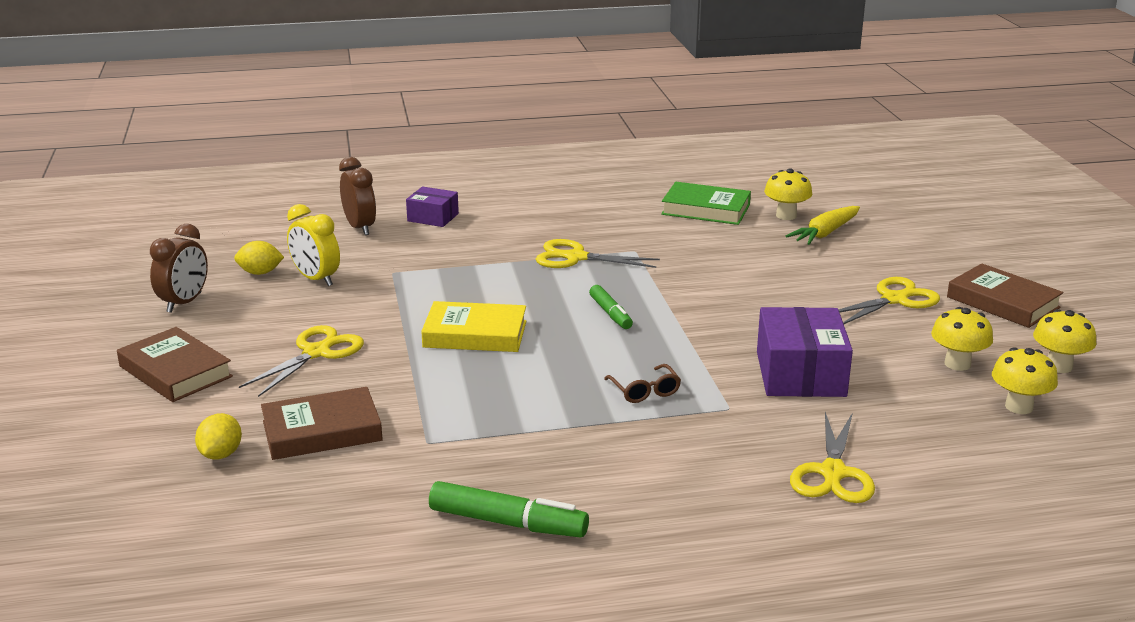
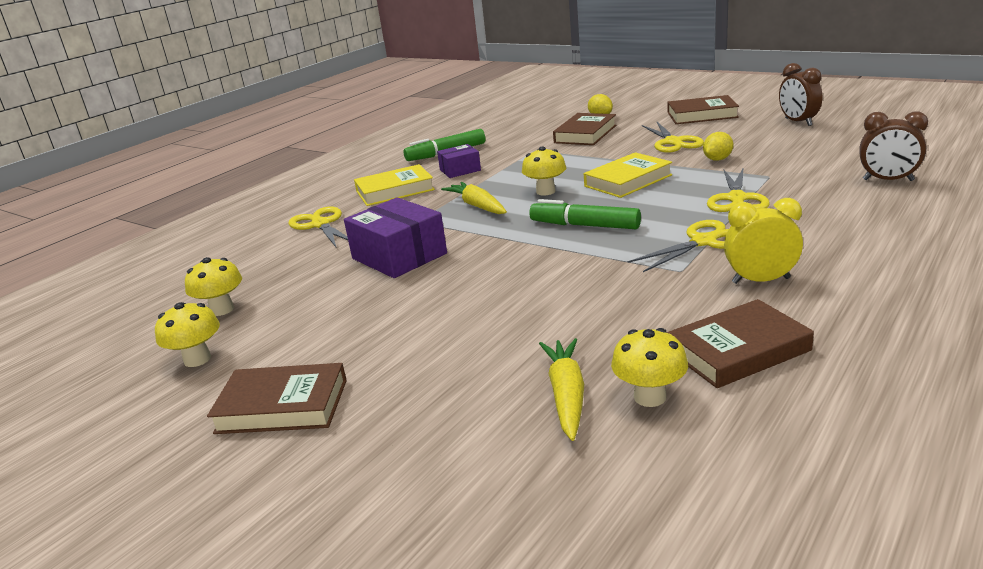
camera: 140 degrees right, 0 degrees up
yellow lemon [234,241,284,275] -> yellow lemon moved to [703,132,733,161]
yellow clock [287,204,340,286] -> yellow clock moved to [724,198,803,284]
purple box [406,187,459,227] -> purple box moved to [437,144,481,178]
green marker [589,285,633,329] -> green marker [529,199,641,229], size x1.57
brown glasses [604,364,681,403] -> yellow carrot [441,182,507,214]
green book [661,182,751,225] -> brown book [667,299,814,388]
yellow scissors [838,277,940,324] -> yellow scissors moved to [707,169,770,212]
yellow mushroom [931,307,993,371] -> yellow mushroom moved to [522,146,566,195]
none -> yellow book [354,164,435,206]

